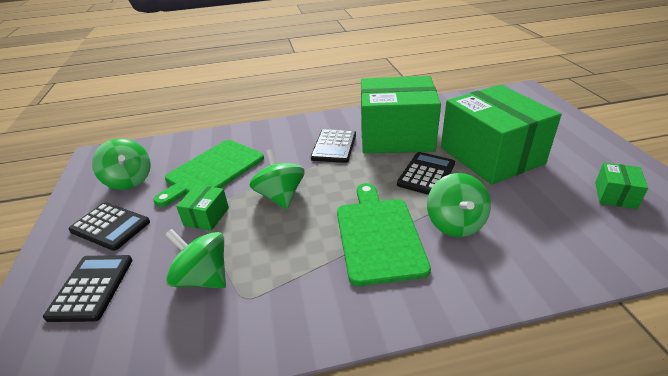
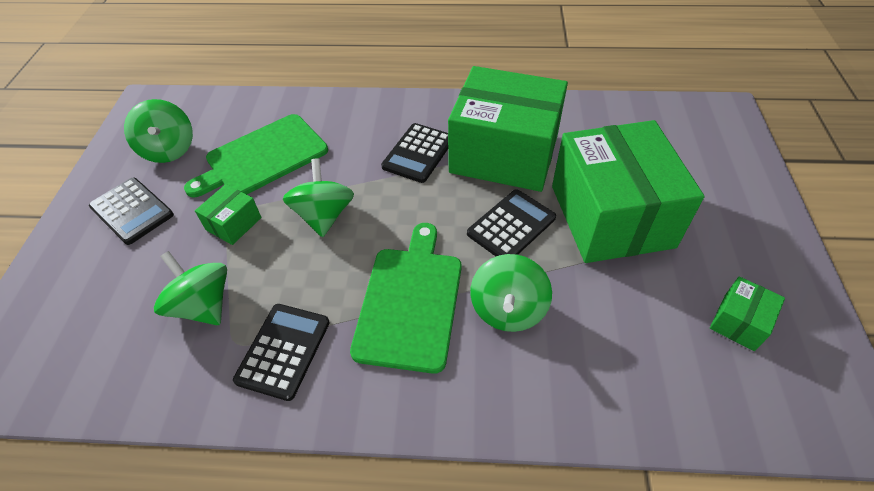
camera: 15 degrees right, 15 degrees up
black calculator [43,255,133,322] -> black calculator moved to [233,304,330,401]

